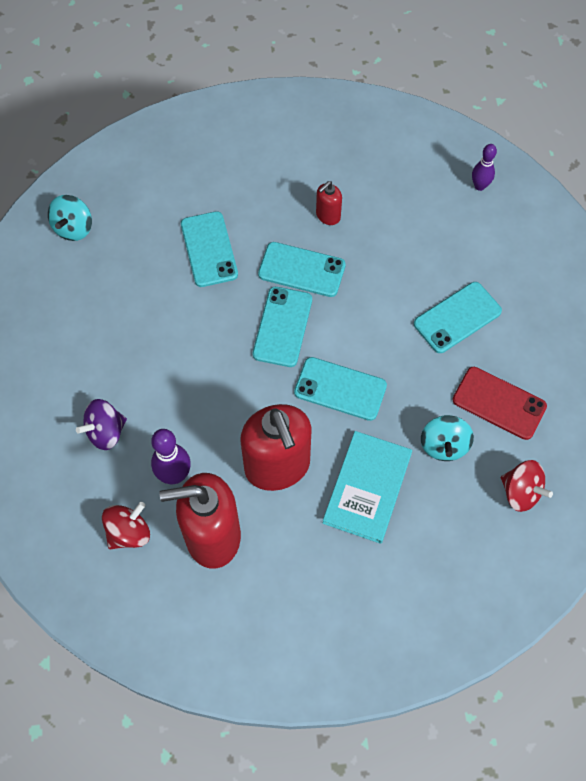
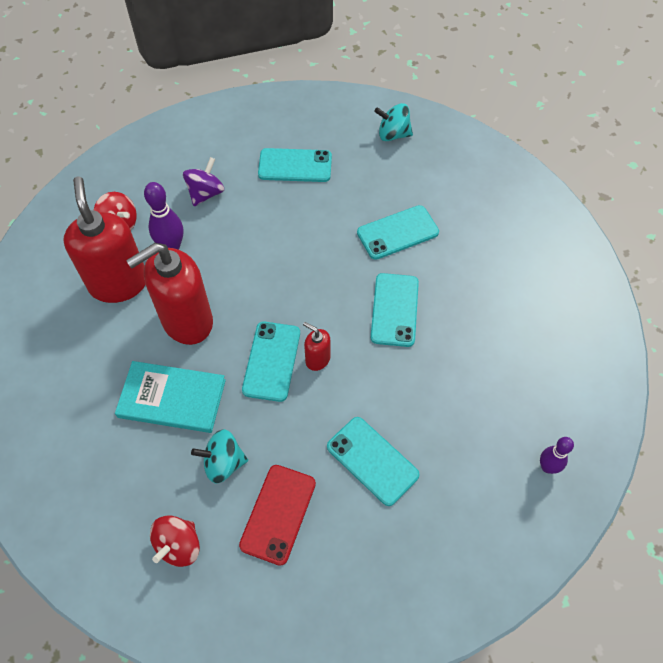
camera: 80 degrees right, 5 degrees down
purple spinning top [76,399,127,450] -> purple spinning top turned 75 degrees clockwise [183,157,224,206]
turquoise phone [253,287,312,367] -> turquoise phone moved to [258,148,332,182]
red soap dispenser [316,181,342,225] -> red soap dispenser moved to [303,322,330,371]

